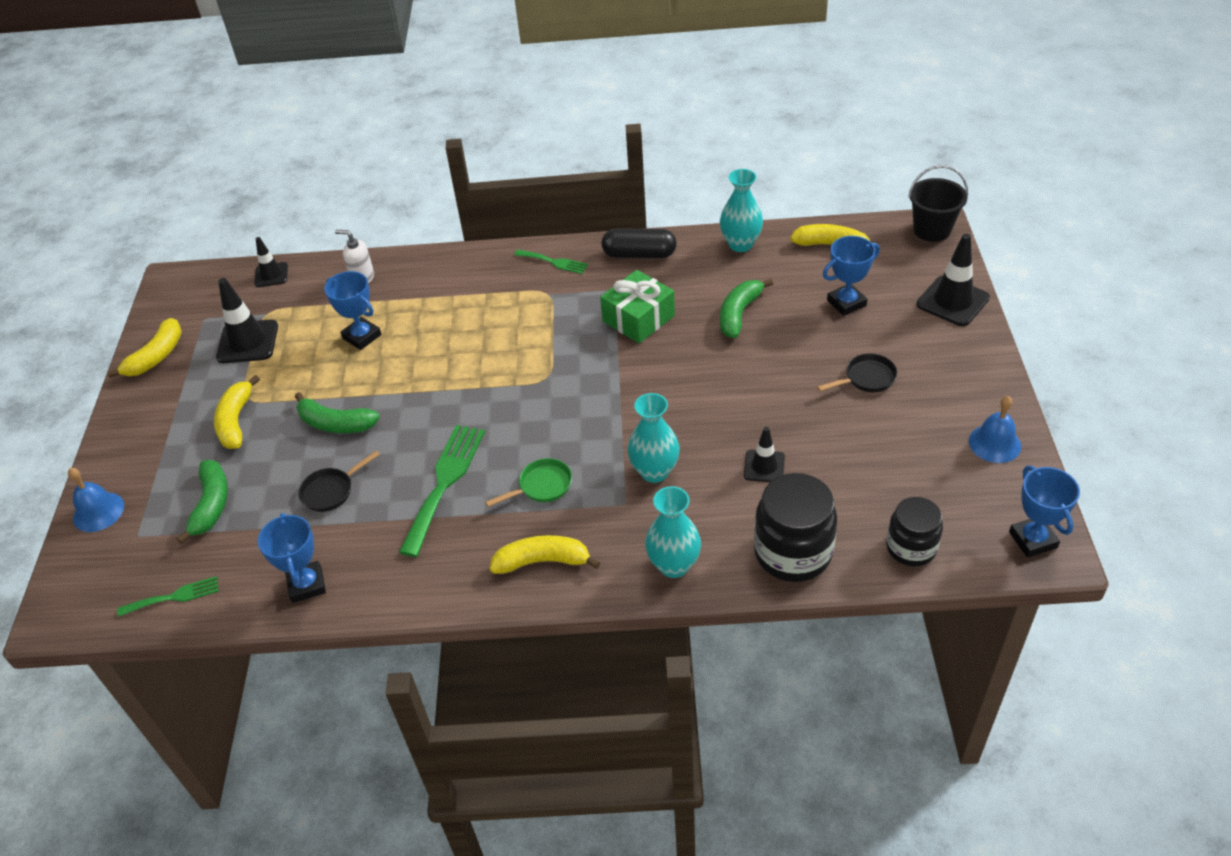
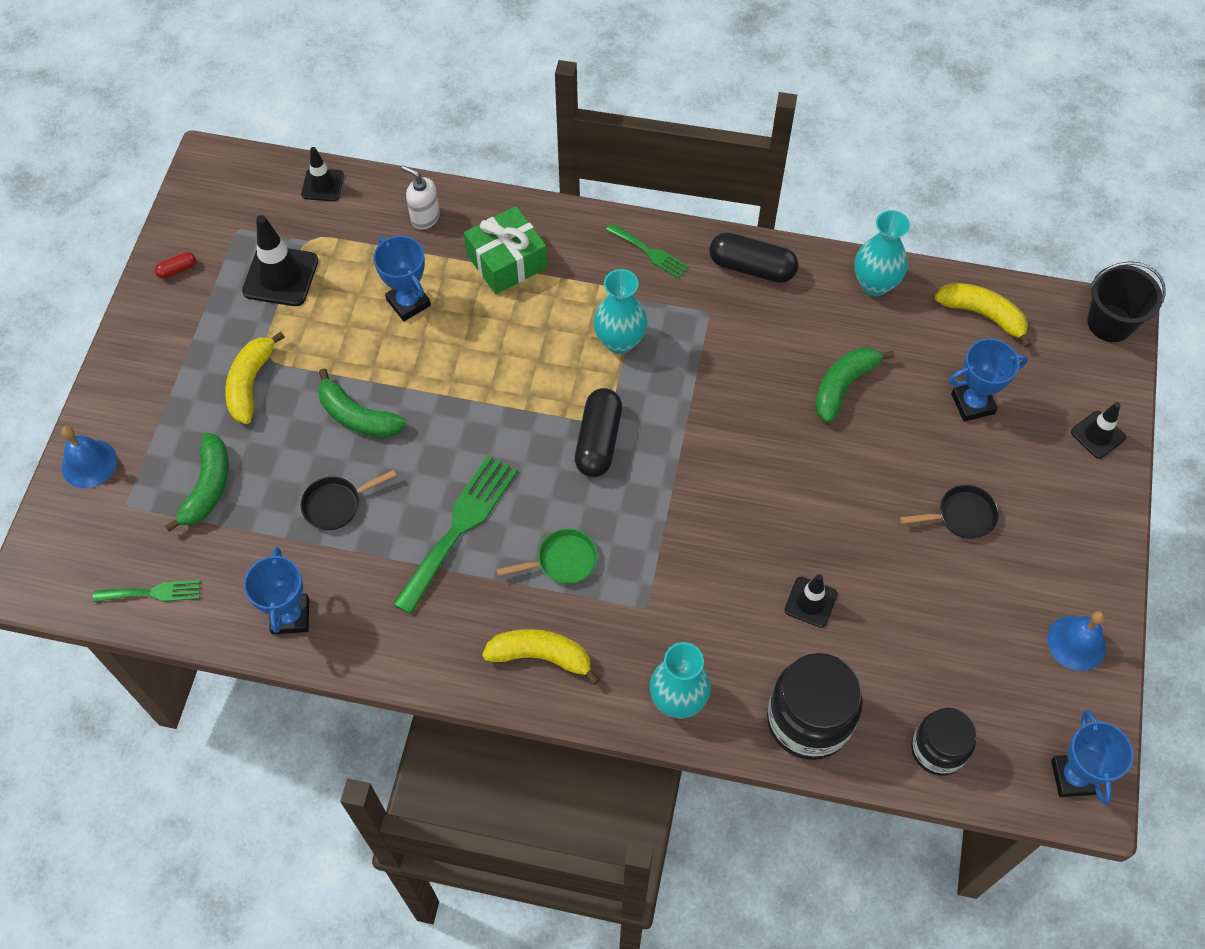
camera: 10 degrees right, 15 degrees up
yellow banana [107,318,182,378] -> red capsule [155,252,196,278]
green gift [600,270,675,343] -> green gift moved to [464,206,547,294]
turquoise vase [628,393,680,483] -> turquoise vase moved to [593,269,647,354]
black traffic cone [917,234,990,326] -> black traffic cone [1071,402,1126,459], size x0.61
none -> black capsule [575,388,622,477]

